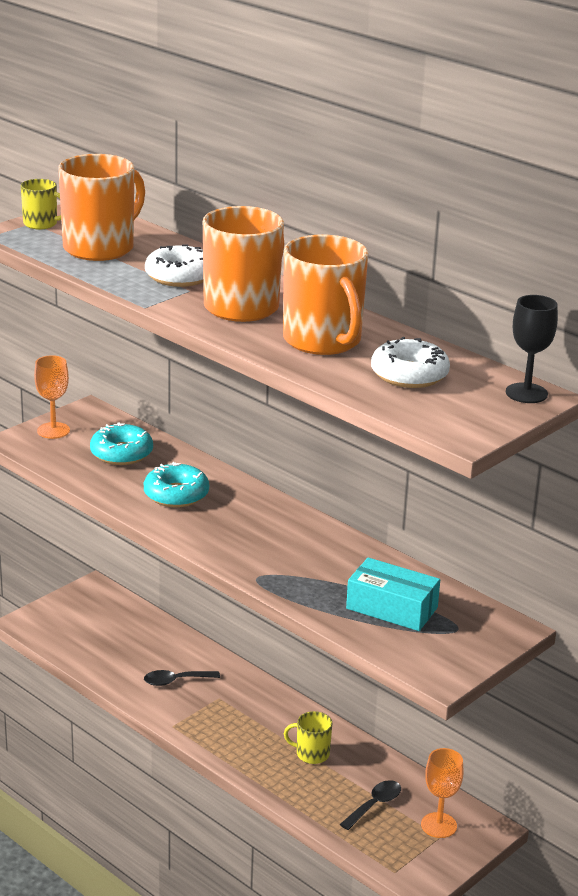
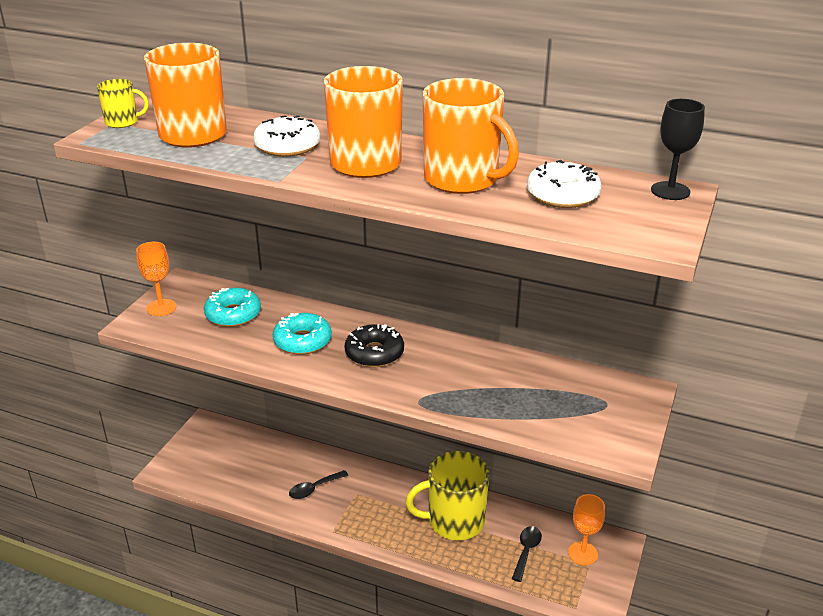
camera: 20 degrees left, 5 degrees up
yellow mug [284,711,332,764] -> yellow mug [406,451,490,540], size x2.03
turquoise box [346,557,440,631] -> none
none -> black donut [345,324,404,367]

